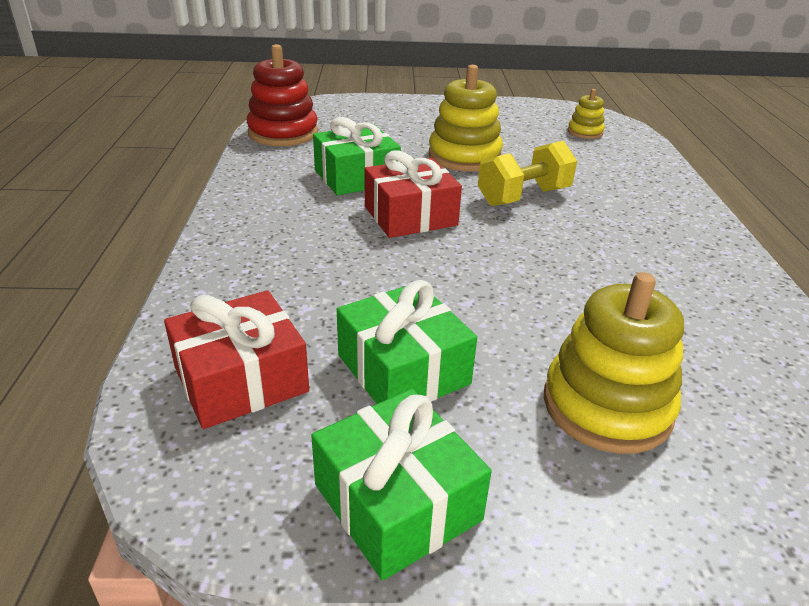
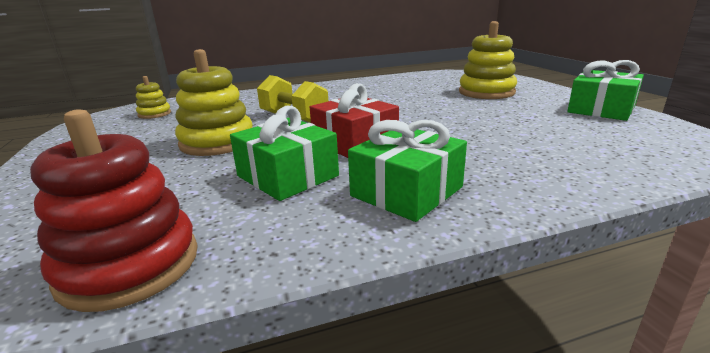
camera: 105 degrees left, 10 degrees down
red gift [164,290,309,429] -> none
green gift [337,280,477,404] -> green gift moved to [348,120,467,222]

